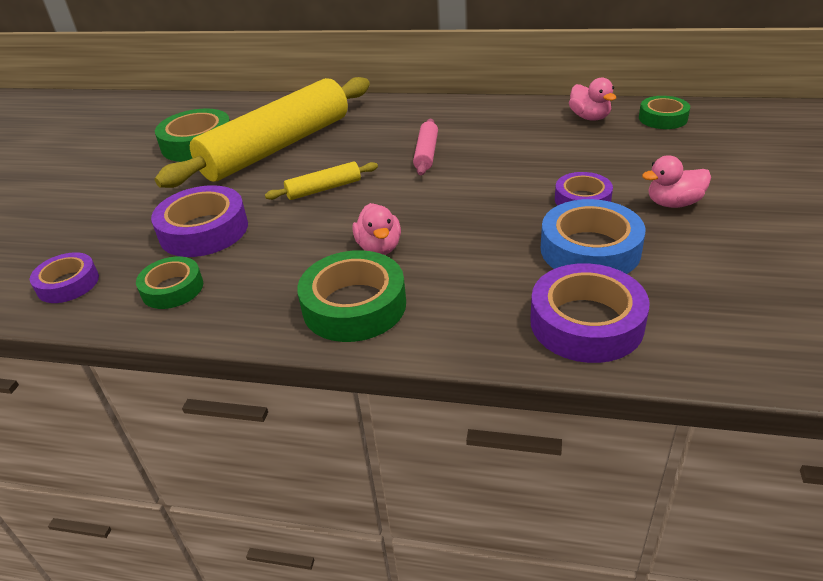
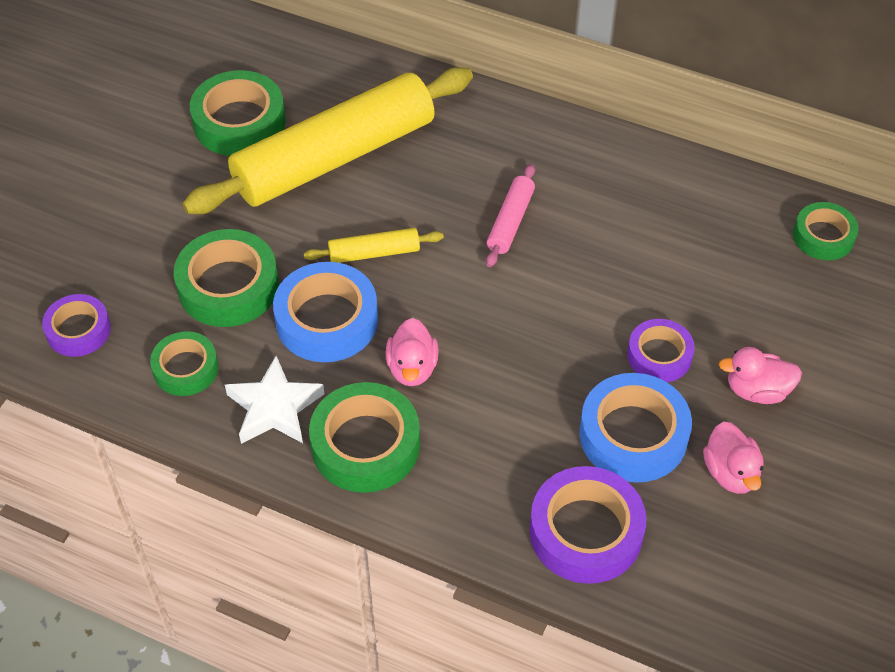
camera: 10 degrees right, 15 degrees up
purple tape [151,185,248,257] -> green tape [174,229,279,327]
pink duck [569,77,616,121] -> pink duck moved to [703,422,764,494]
none -> white star [225,356,324,444]
none -> blue tape [273,262,378,362]

